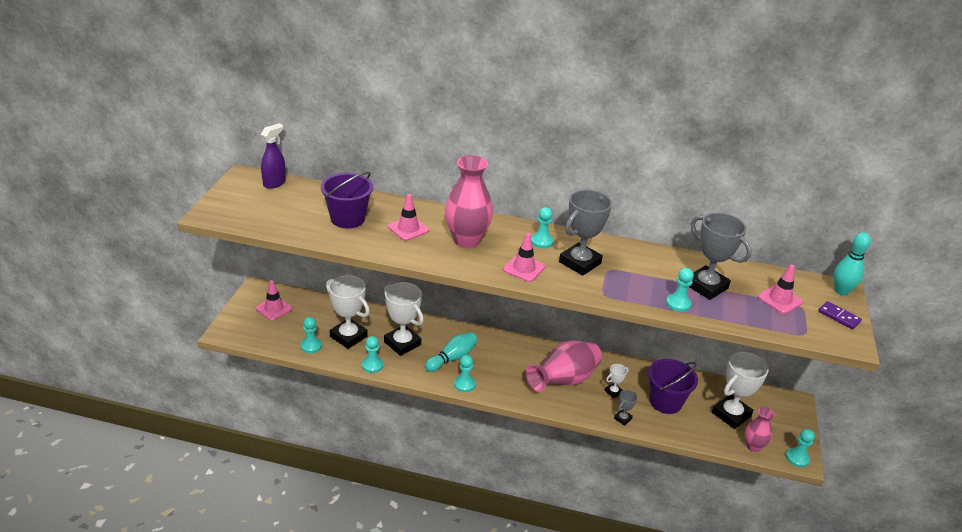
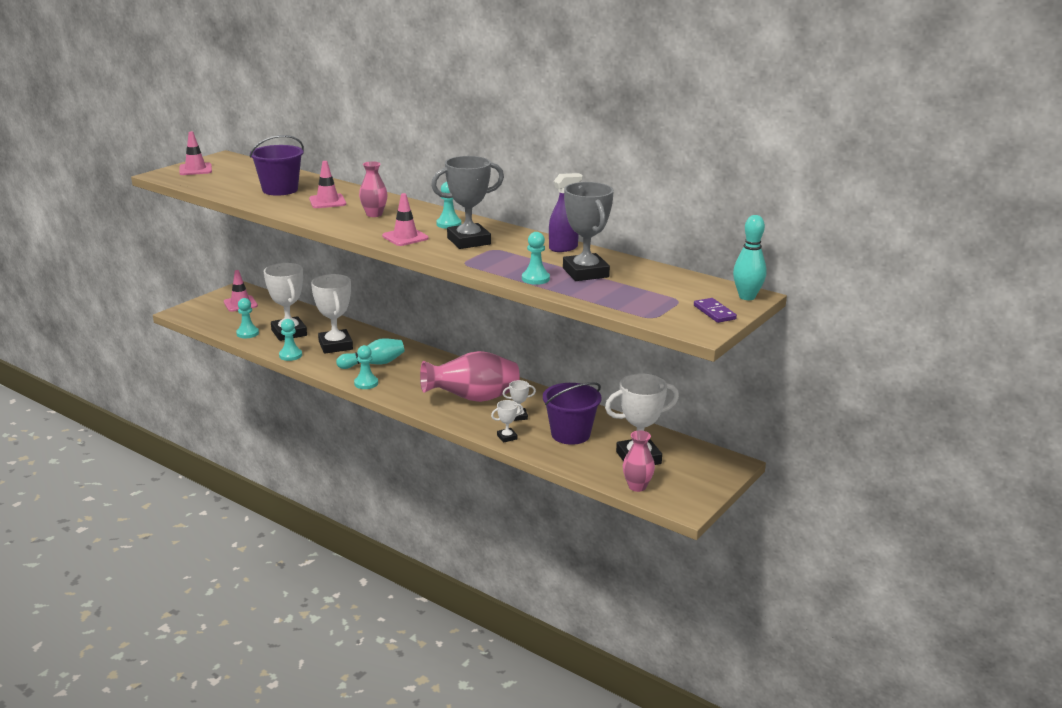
camera: 25 degrees right, 10 degrees down
purple spray bottle [261,123,286,189] -> purple spray bottle moved to [549,173,582,252]
pink vase [445,155,493,248] -> pink vase [359,161,388,217], size x0.55
grey trophy [614,390,637,426] -> white trophy [491,400,523,443]
pink traffic cone [758,264,803,314] -> pink traffic cone moved to [179,131,212,175]
turquoise pawn [786,429,815,468] -> none

